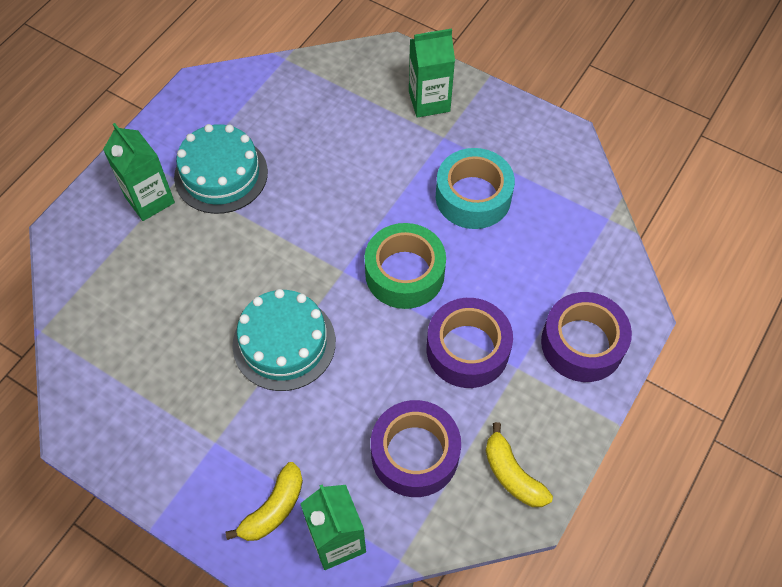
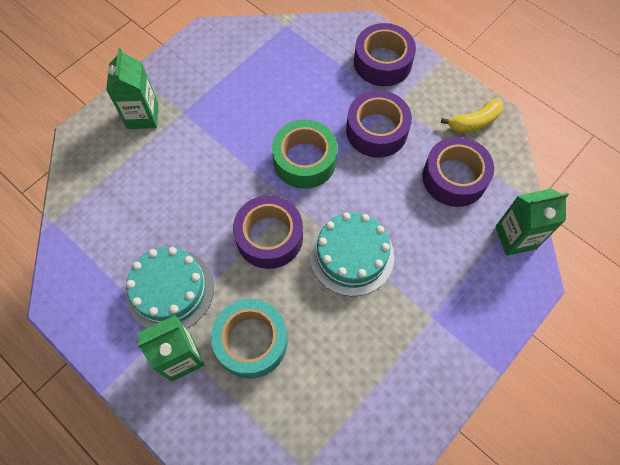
camera: 80 degrees left, 5 degrees up
yellow banana [225,462,303,541] -> none
turquoise tape [436,148,515,229] -> turquoise tape moved to [211,299,288,378]
none -> purple tape [233,195,303,269]

